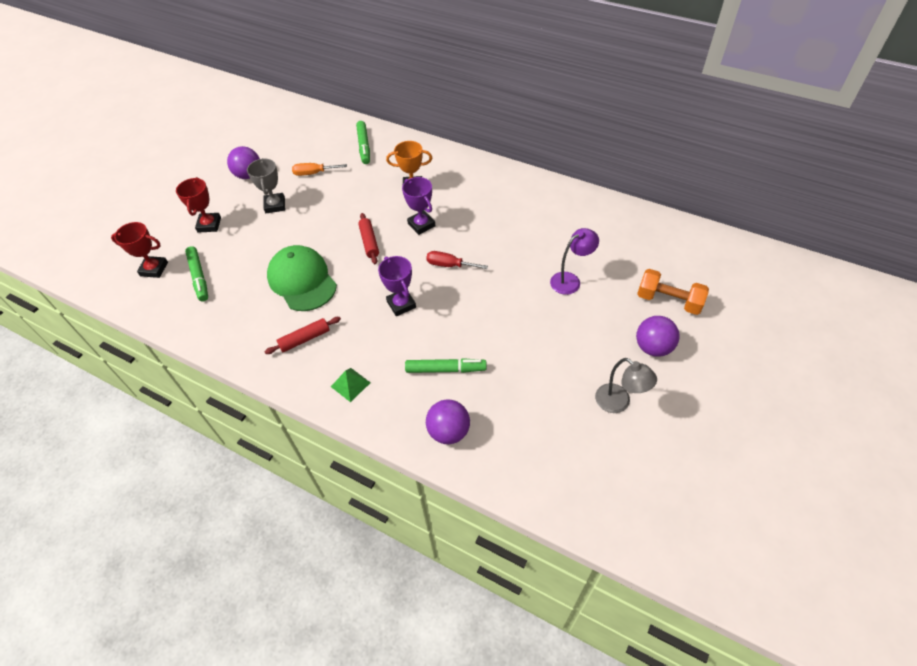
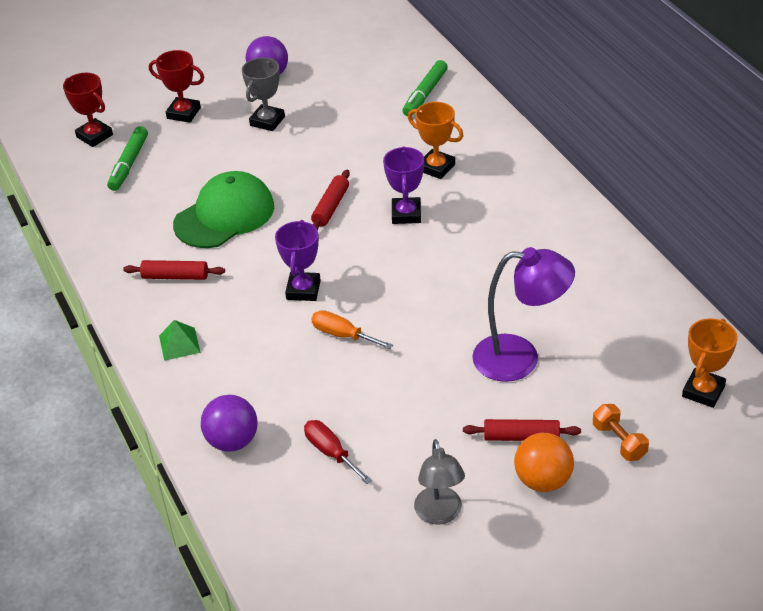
camera: 35 degrees right, 10 degrees down
red trophy [176,177,221,233] -> red trophy turned 75 degrees clockwise [149,50,204,123]
green cap [267,245,337,311] -> green cap turned 45 degrees clockwise [173,171,274,248]
orange screwdriver [292,163,347,176] -> orange screwdriver moved to [311,310,393,349]
green marker [405,358,487,373] -> none
red screwdriver [426,251,488,269] -> red screwdriver moved to [304,420,372,484]
purple lamp [550,228,599,295] -> purple lamp [472,247,575,382], size x1.51
purple ball [636,316,680,357] -> orange ball [514,433,574,492]
orange dumbbell [637,269,709,315] -> orange dumbbell [593,404,649,461], size x0.66
none -> red rolling pin [463,419,581,441]
none -> orange trophy [682,318,737,408]

